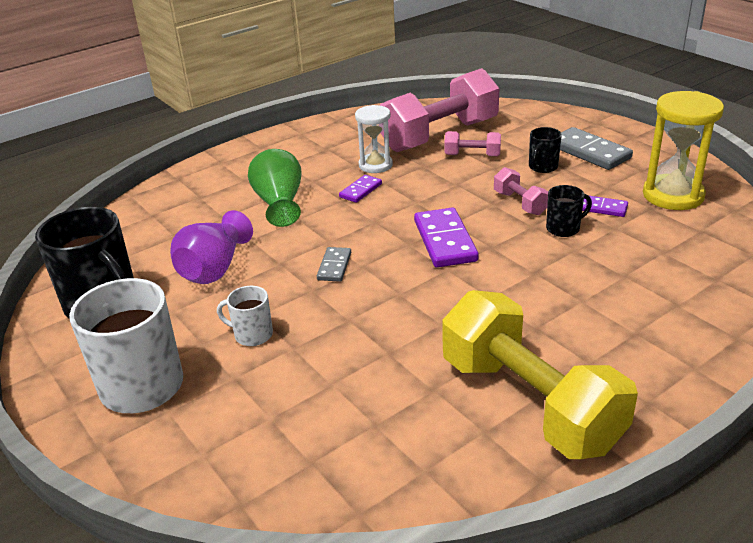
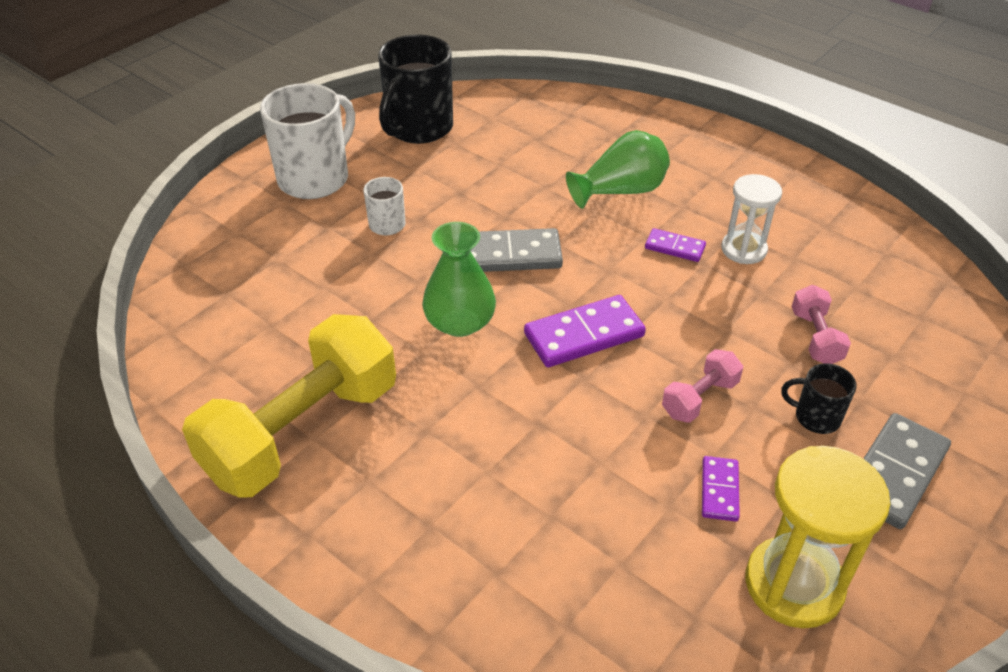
camera: 75 degrees right, 10 degrees up
purple vase [170,210,253,284] -> none
grey domino [317,247,351,282] -> grey domino [471,228,563,272], size x1.80
pink dumbbell [380,68,499,152] -> none
black mug [546,185,592,237] -> none
none -> green vase [422,222,496,337]

